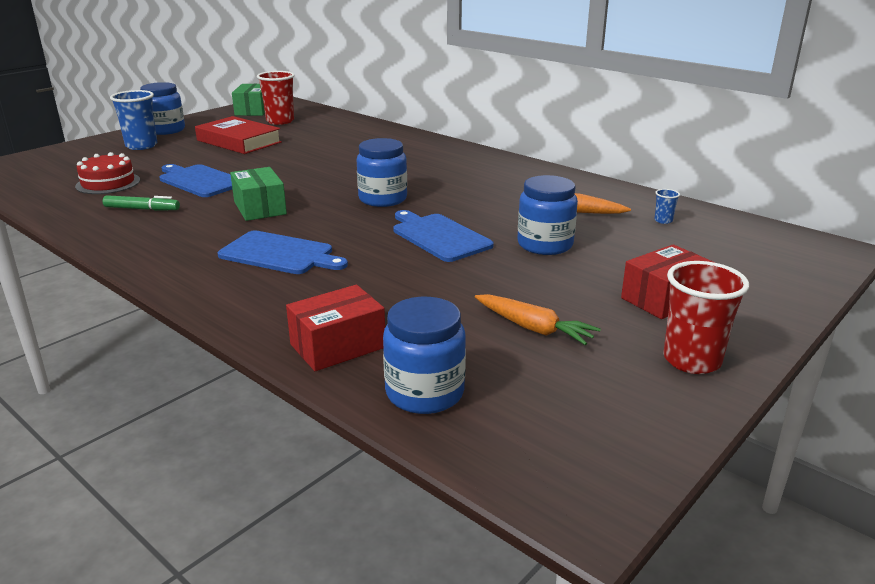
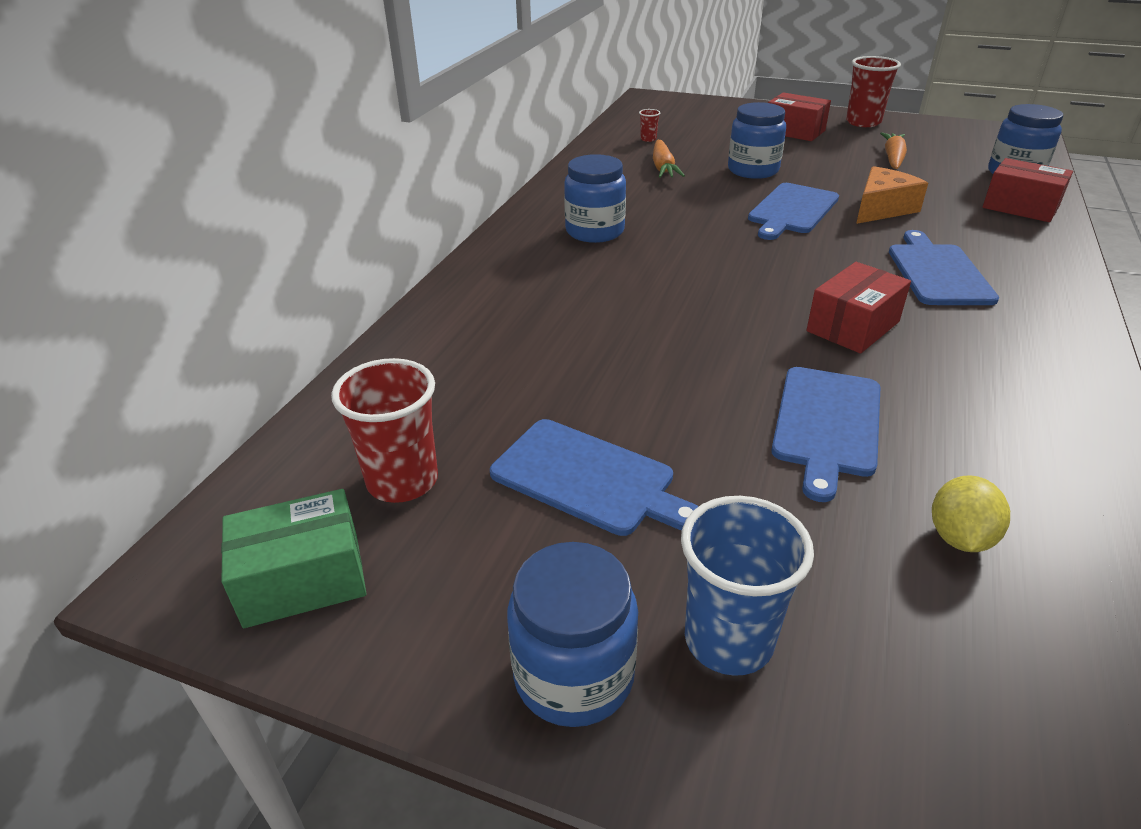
camera: 110 degrees left, 10 degrees up
red cake [75,152,140,194] -> yellow lemon [932,475,1010,552]
green marker [103,195,180,211] -> none
red book [195,116,282,154] -> blue cutting board [490,419,699,536]
green box [230,167,287,221] -> red box [807,262,911,354]
blue jar [357,138,407,207] -> blue jar moved to [564,154,626,243]
blue cup [654,189,680,224] -> red cup [639,109,660,142]
none -> orange cheese [856,166,928,224]

